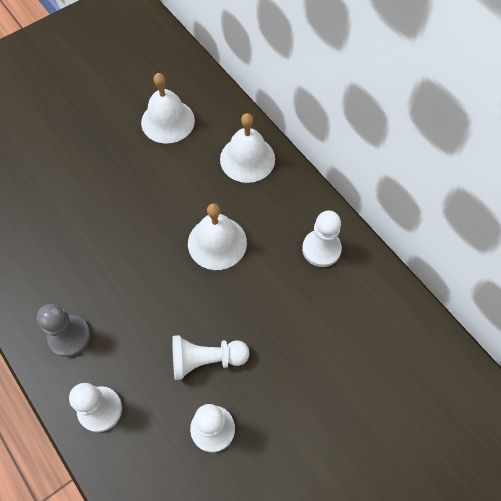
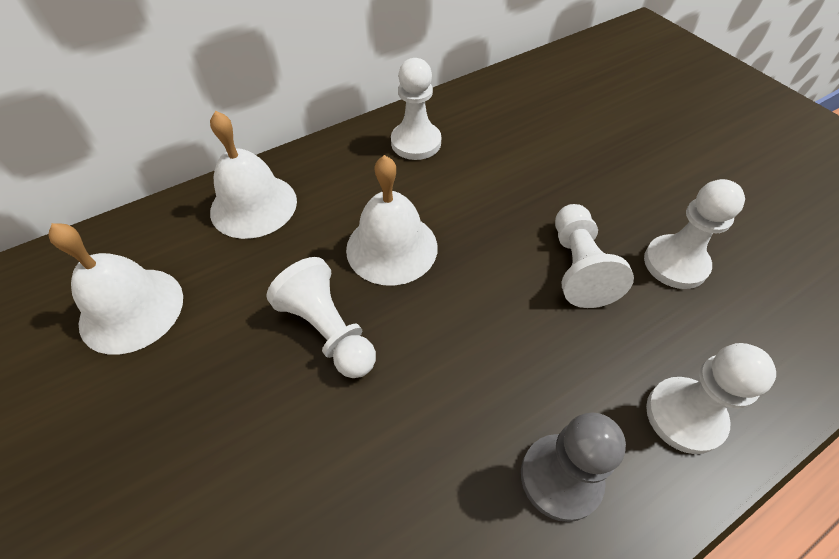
camera: 85 degrees left, 10 degrees down
none -> white pawn [267,257,376,378]

